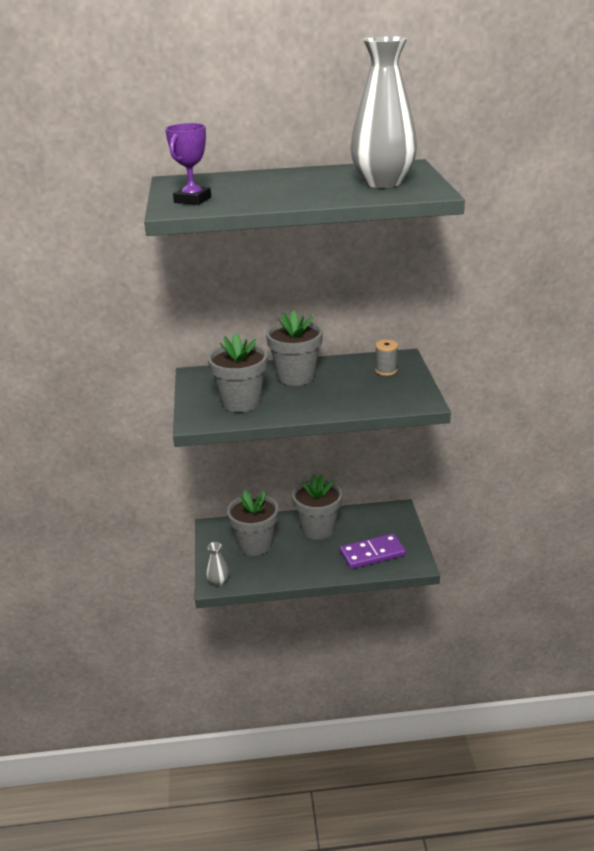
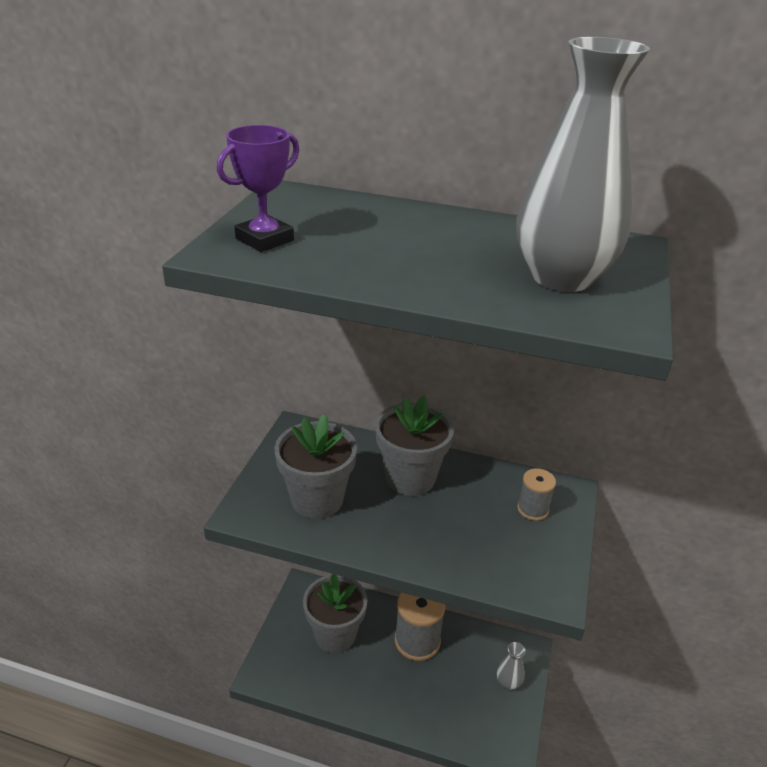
camera: 20 degrees right, 5 degrees up
grey vase [206,542,229,586] -> grey vase moved to [497,642,526,690]
grey flower pot [292,474,342,540] -> grey spool [395,592,445,661]
purple domino [340,534,406,569] -> none

